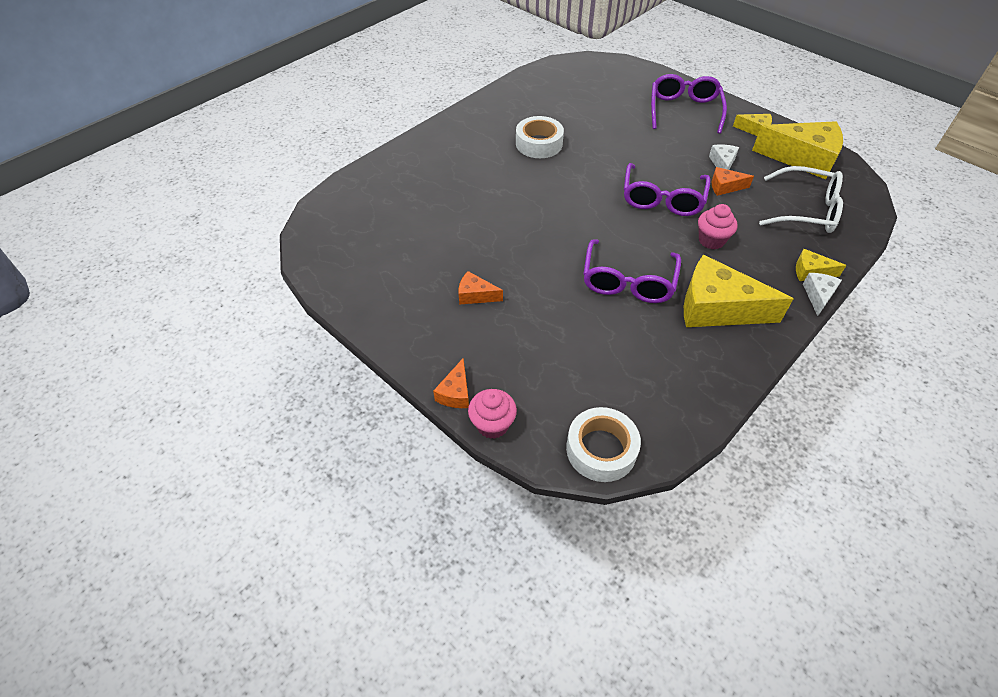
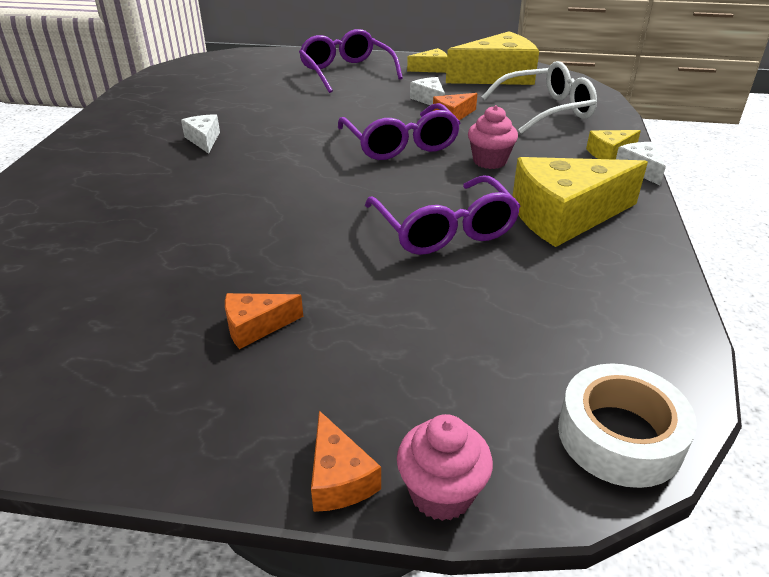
camera: 35 degrees left, 15 degrees down
white tape [516,116,564,158] -> white cheese [181,115,220,154]

